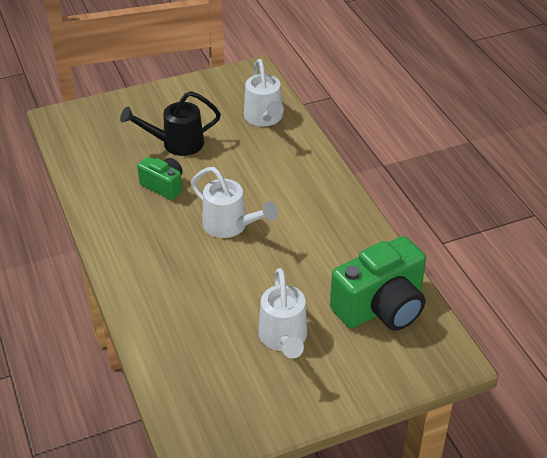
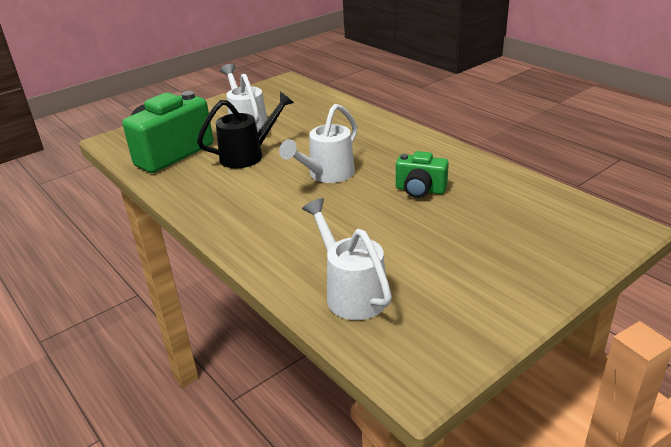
camera: 165 degrees right, 10 degrees down
black watering can [120,91,221,156] -> black watering can moved to [197,92,294,168]
white watering can [191,167,278,238] -> white watering can turned 75 degrees counterclockwise [279,104,357,183]

